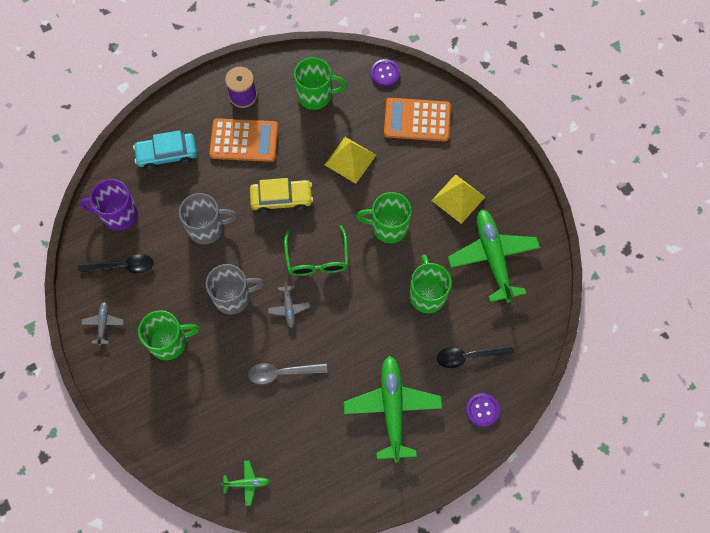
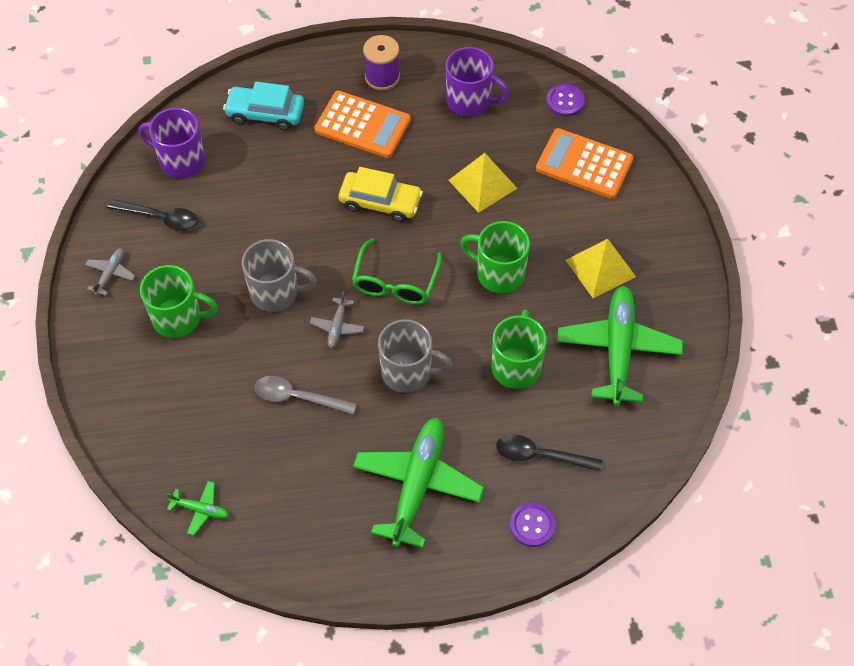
camera: 20 degrees right, 10 degrees down
grey mug [179,193,237,244] -> grey mug moved to [378,319,453,393]
green mug [294,57,347,110] -> purple mug [446,47,510,117]

